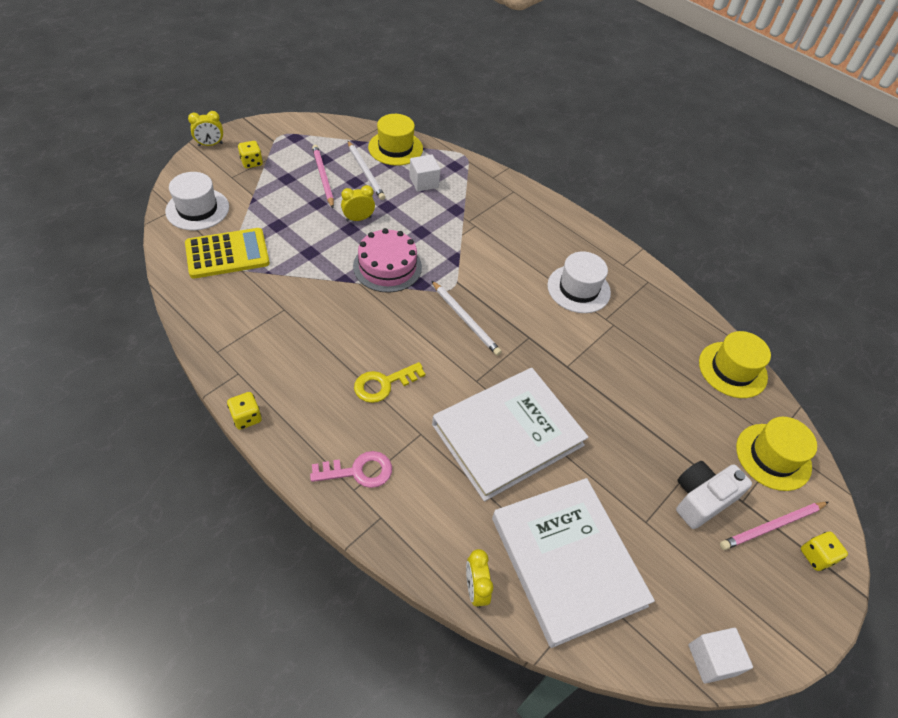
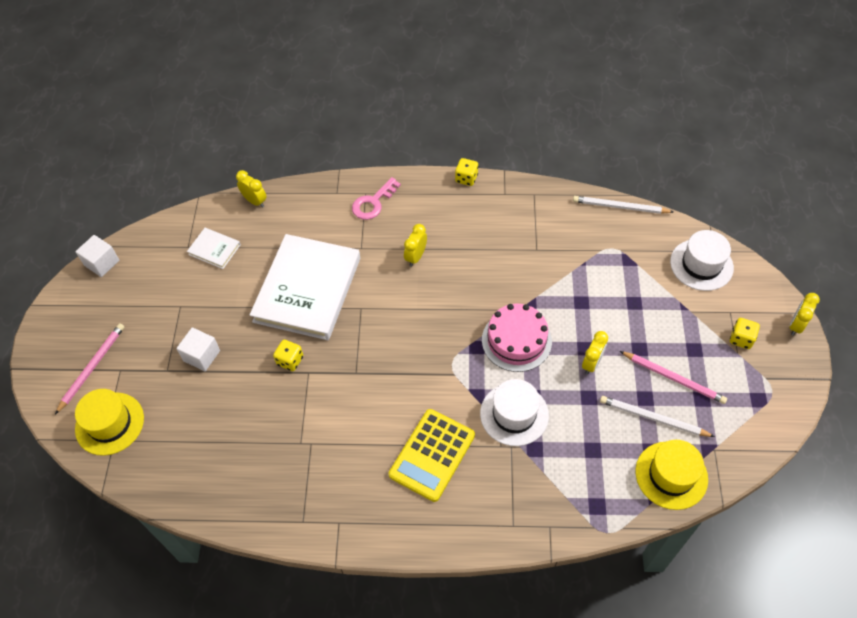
camera: 145 degrees right, 5 degrees up
yellow calculator [185,228,270,279] -> yellow calculator moved to [389,409,475,502]
yellow key [354,362,425,403] -> yellow clock [404,224,427,267]
white cube [409,154,440,192] -> white cube moved to [176,328,220,371]
white pencil [431,280,502,356] -> white pencil moved to [573,196,673,214]
white book [492,478,655,648] -> white book [187,228,241,269], size x0.43
white hat [547,251,611,313] -> white hat moved to [480,379,549,446]
white camera [676,461,752,529] -> none
yellow hat [699,331,771,398] -> none
yellow dice [801,532,848,571] -> yellow dice moved to [273,340,303,371]

